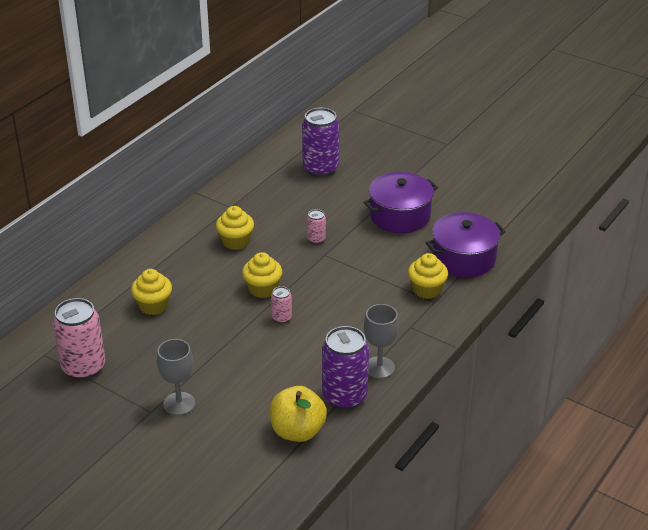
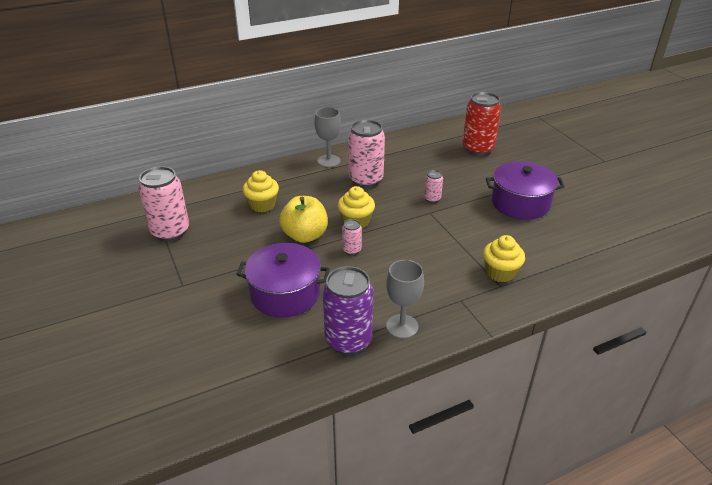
camera: 30 degrees right, 0 degrees up
grey goblet [157,339,195,415] -> grey goblet moved to [314,107,341,167]
yellow cupcake [216,206,254,250] -> pink can [348,120,385,188]
yellow apple [270,386,327,442] -> yellow apple moved to [279,196,328,243]
purple can [302,108,339,177] -> red can [462,92,501,156]
purple pot [426,212,506,278] -> purple pot moved to [236,243,330,318]

